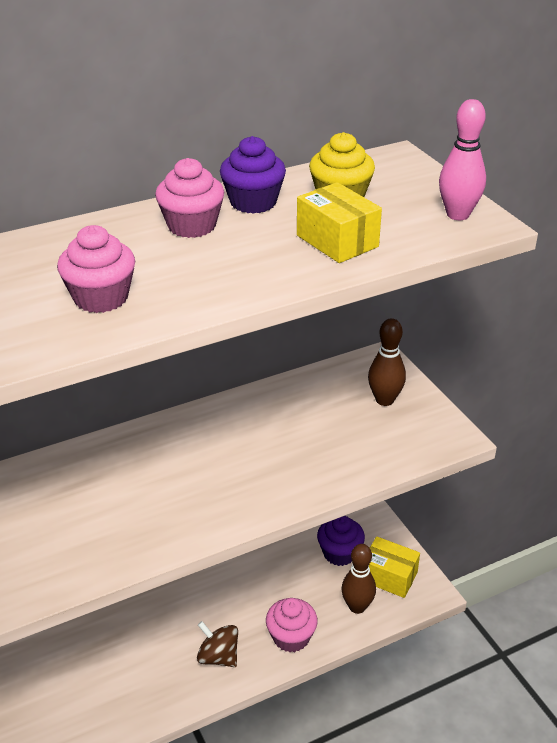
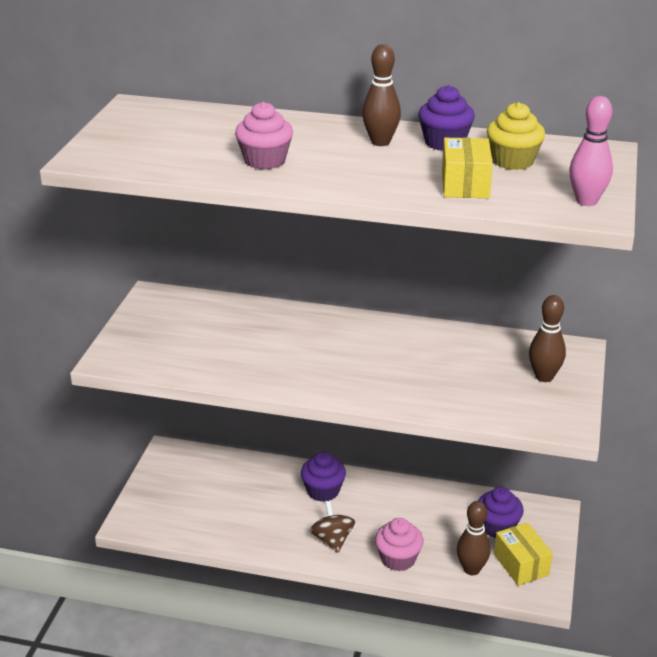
camera: 40 degrees right, 5 degrees down
pink cupcake [155,158,224,238] -> brown bowling pin [362,44,401,146]
none -> purple cupcake [301,452,346,502]

